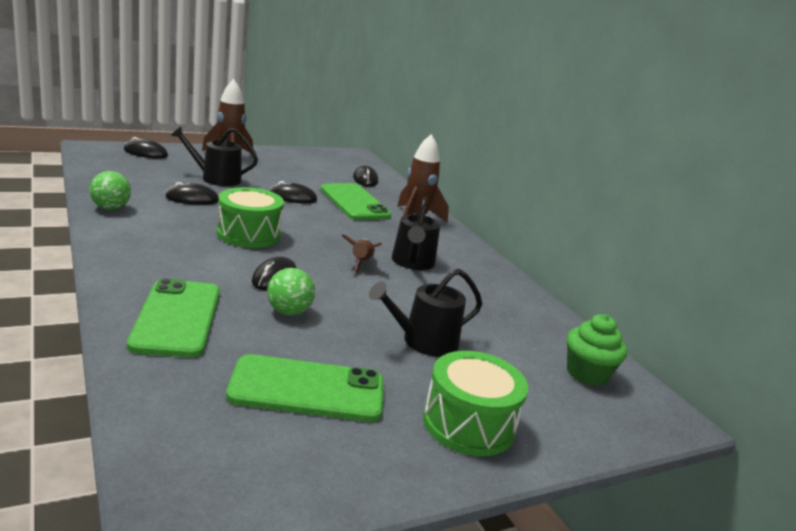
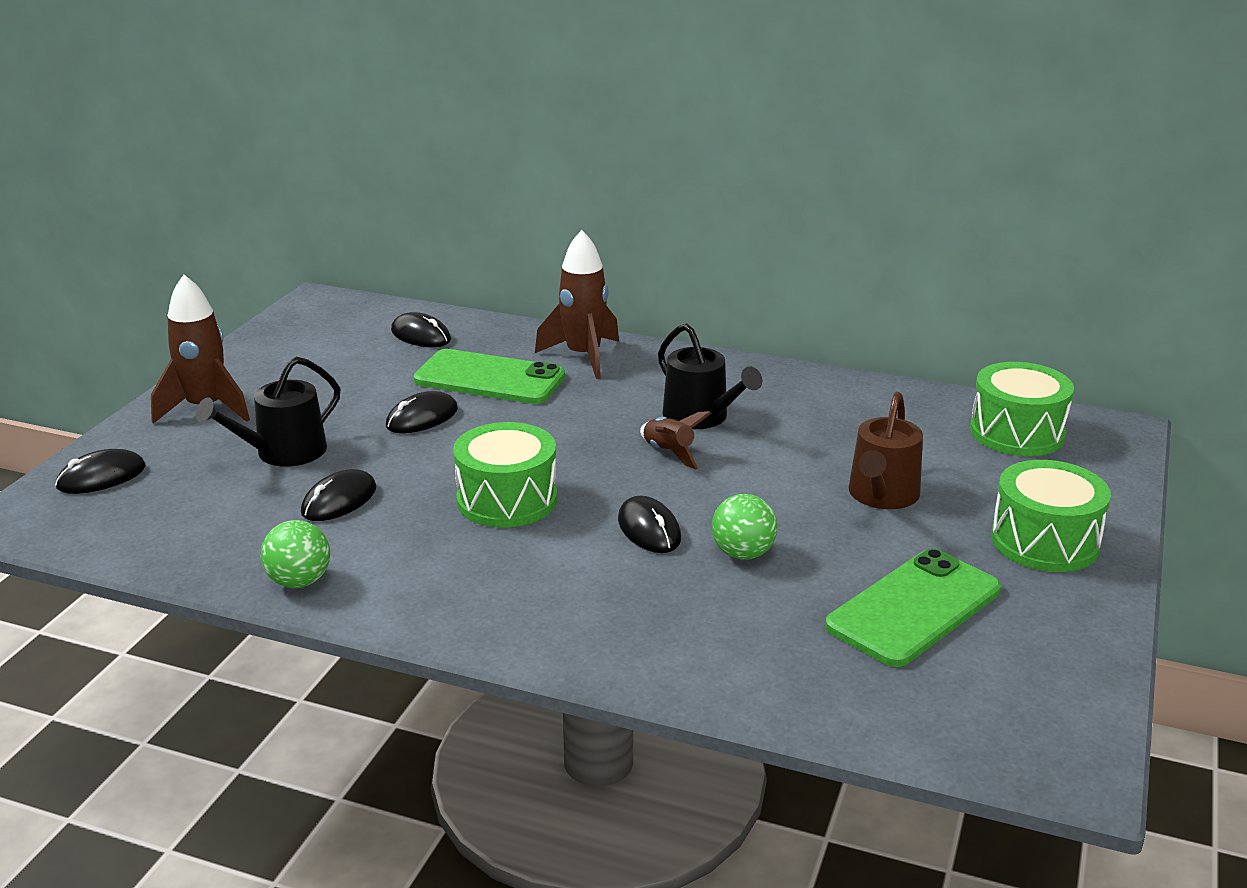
camera: 40 degrees left, 5 degrees up
green phone [127,278,220,358] -> none
black watering can [369,269,482,357] -> brown watering can [848,392,923,509]
green cupcake [567,314,627,386] -> green drum [970,362,1074,456]

